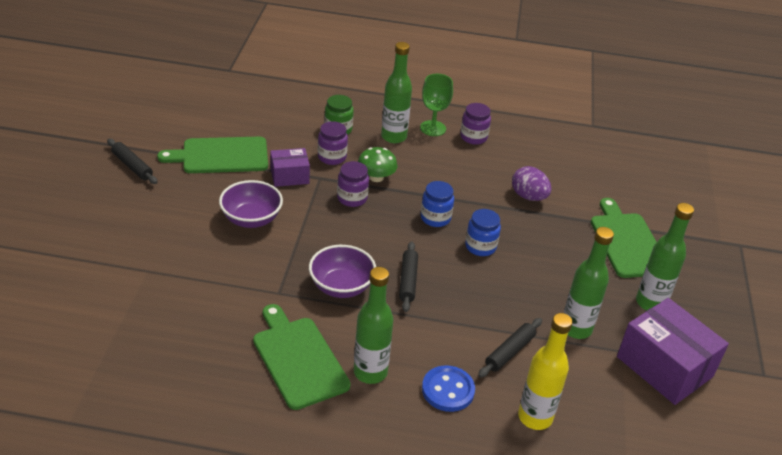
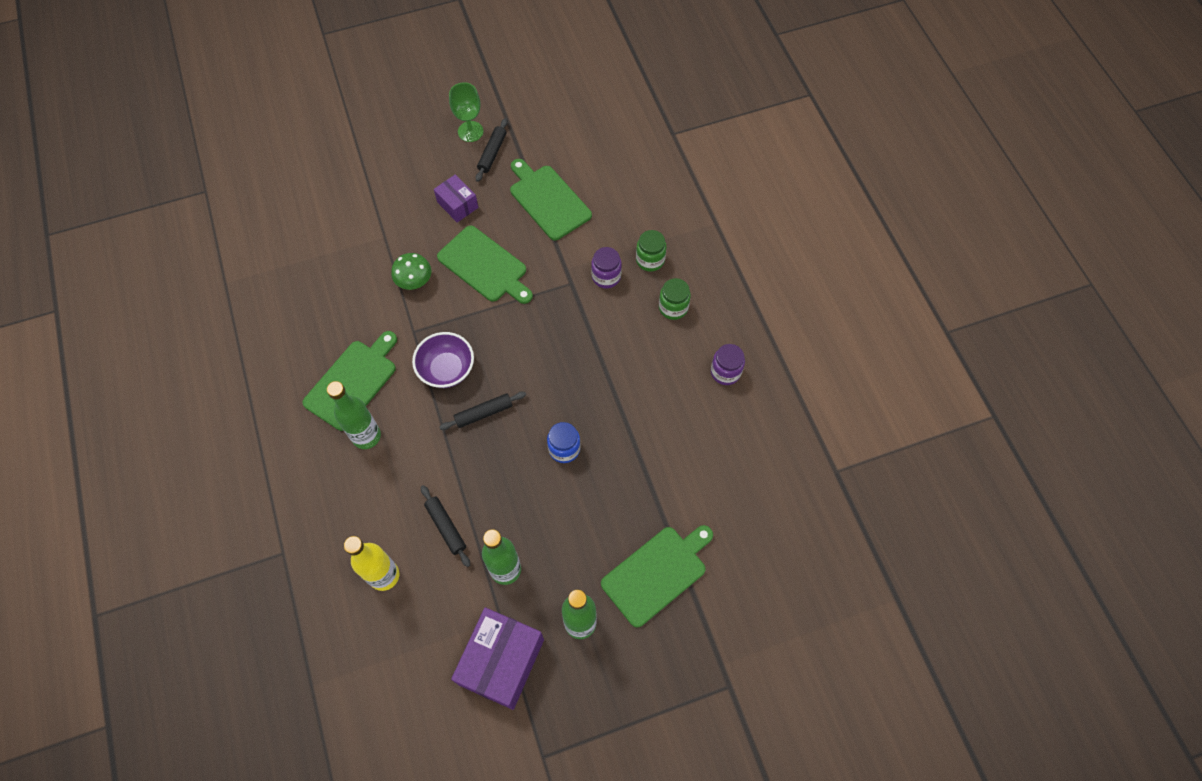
camera: 65 degrees right, 25 degrees up
purple bowl [219,180,283,228] -> green cutting board [437,225,533,304]
purple box [270,148,310,187] -> purple box moved to [434,174,478,223]
purple jar [337,161,369,207] -> none
green mushroom [358,147,398,182] -> green mushroom moved to [391,253,432,290]
green bottle [381,42,412,143] -> green jar [659,278,691,320]
green goblet [420,74,453,136] -> green goblet moved to [449,82,484,142]
blue jar [421,181,454,227] -> none
blue button [422,365,475,412] -> none
black rolling pin [478,318,542,378] -> black rolling pin turned 45 degrees clockwise [421,485,470,567]
purple egg [512,166,552,201] -> none

